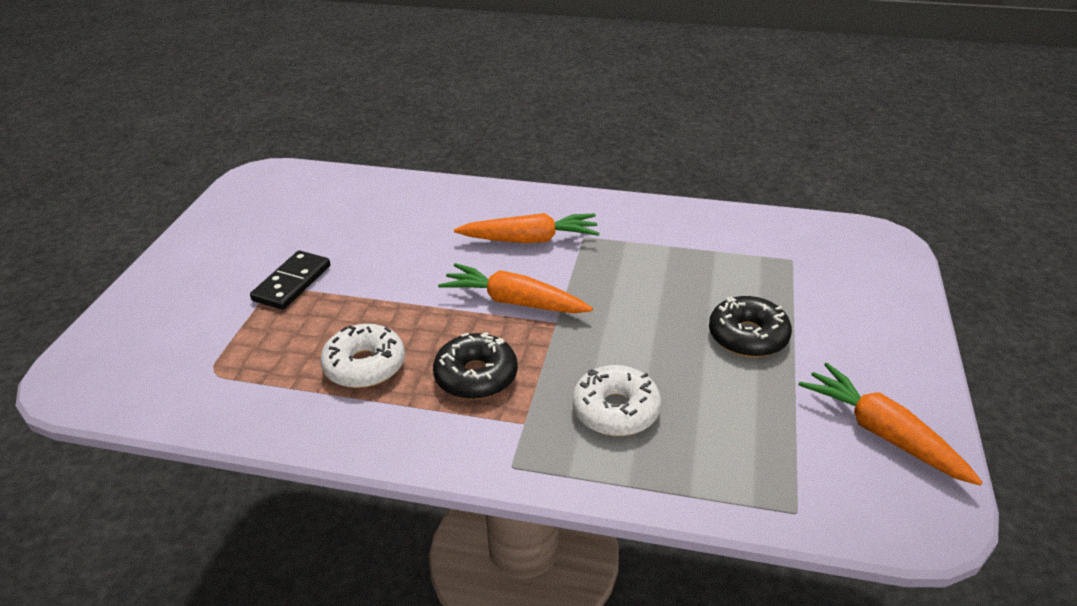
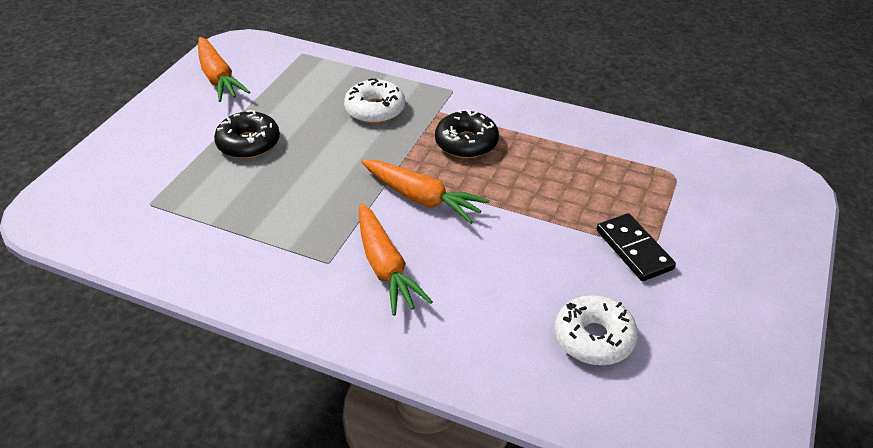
camera: 170 degrees left, 5 degrees up
black domino [250,251,331,310] -> black domino turned 60 degrees counterclockwise [597,213,676,281]
white donut [320,324,405,388] -> white donut moved to [555,295,638,365]
orange carrot [454,213,599,243] -> orange carrot turned 120 degrees counterclockwise [359,204,433,316]

